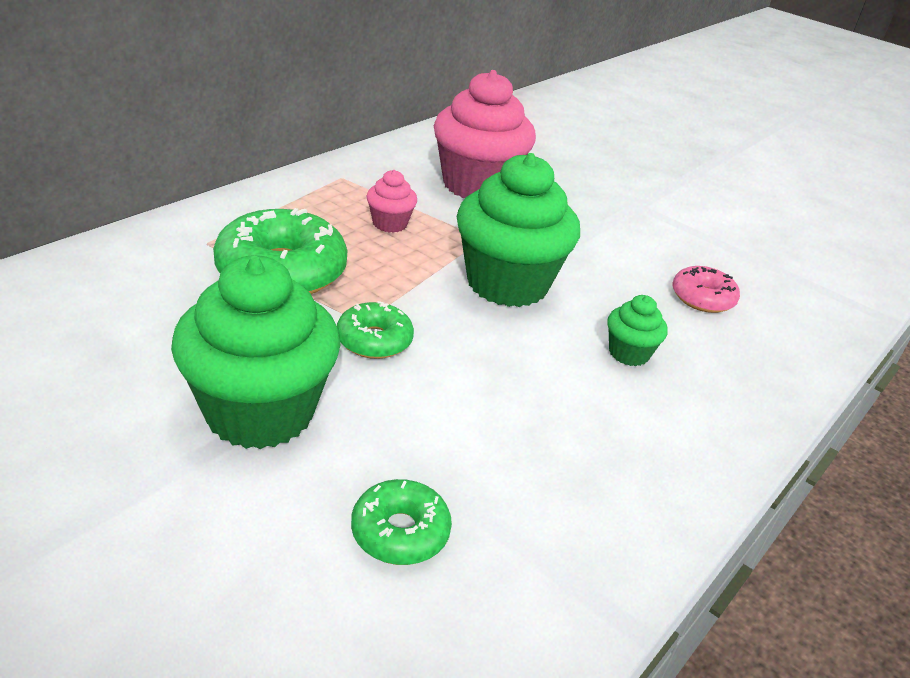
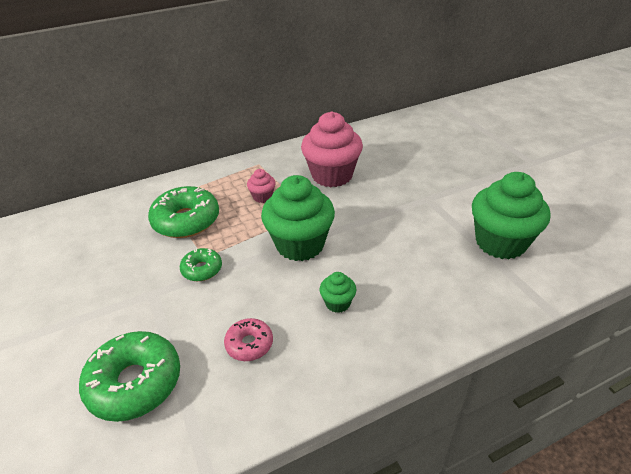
camera: 30 degrees right, 5 degrees up
green cupcake [171,255,340,449] -> green cupcake moved to [472,172,550,259]
green donut [351,479,452,565] -> green donut [79,331,180,422], size x1.85
pink donut [672,266,740,313] -> pink donut moved to [224,318,273,361]

